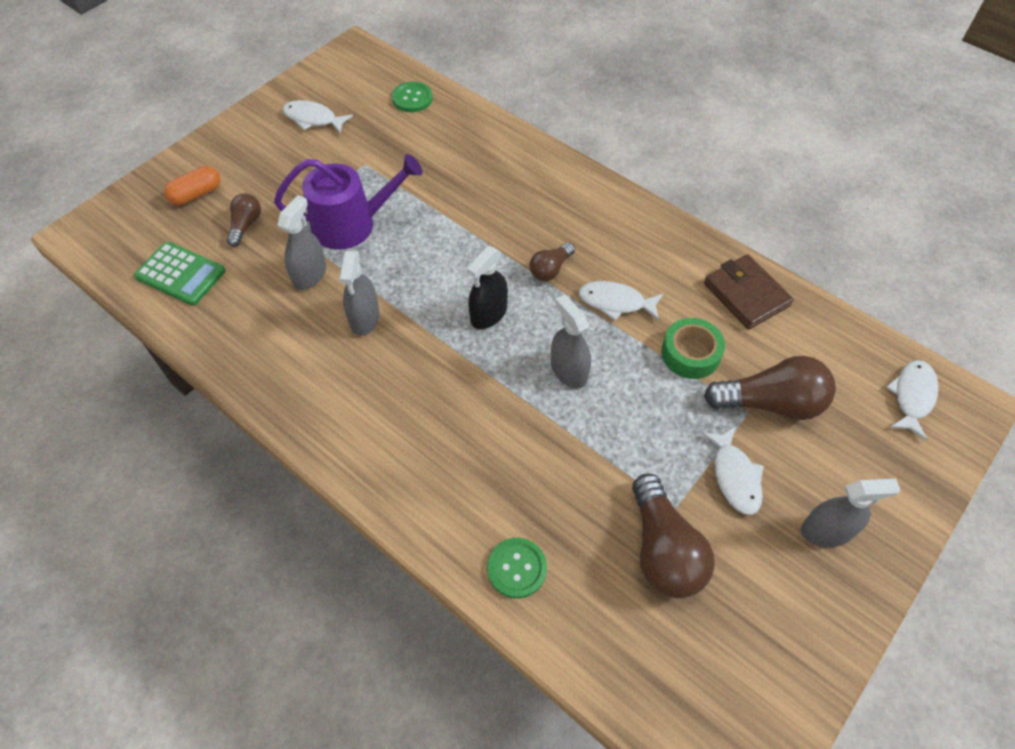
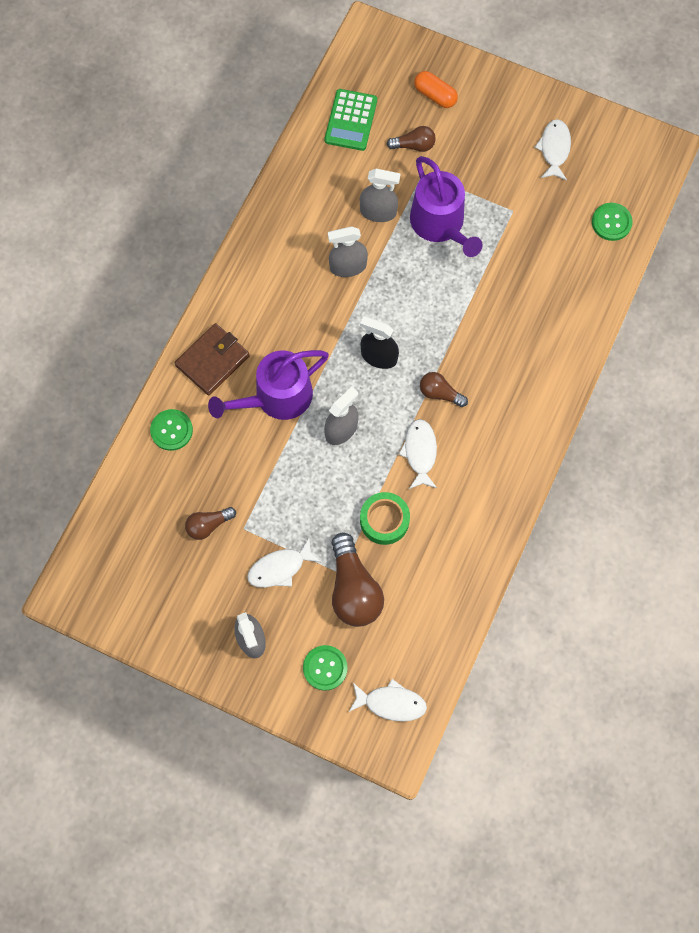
camera: 75 degrees right, 15 degrees up
brown light bulb [632,474,715,598] -> brown light bulb [185,507,236,540], size x0.55
brown wallet [704,254,794,330] -> brown wallet moved to [175,323,250,395]
none -> purple watering can [208,350,329,420]
none -> green button [303,645,348,691]

